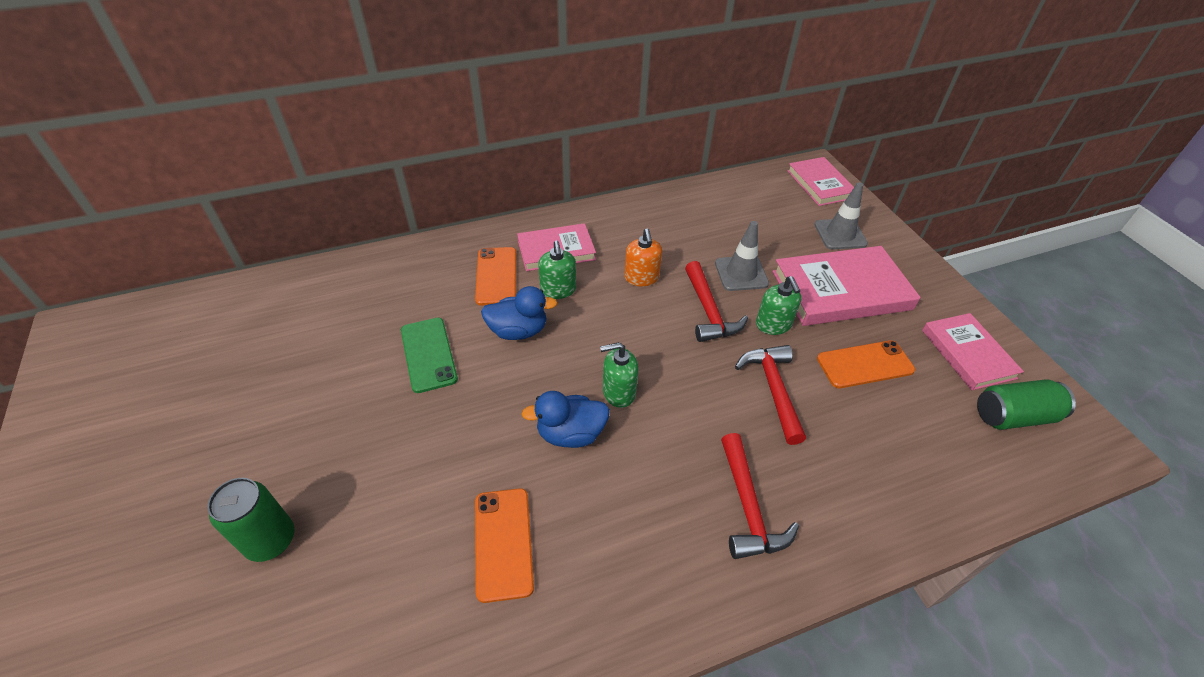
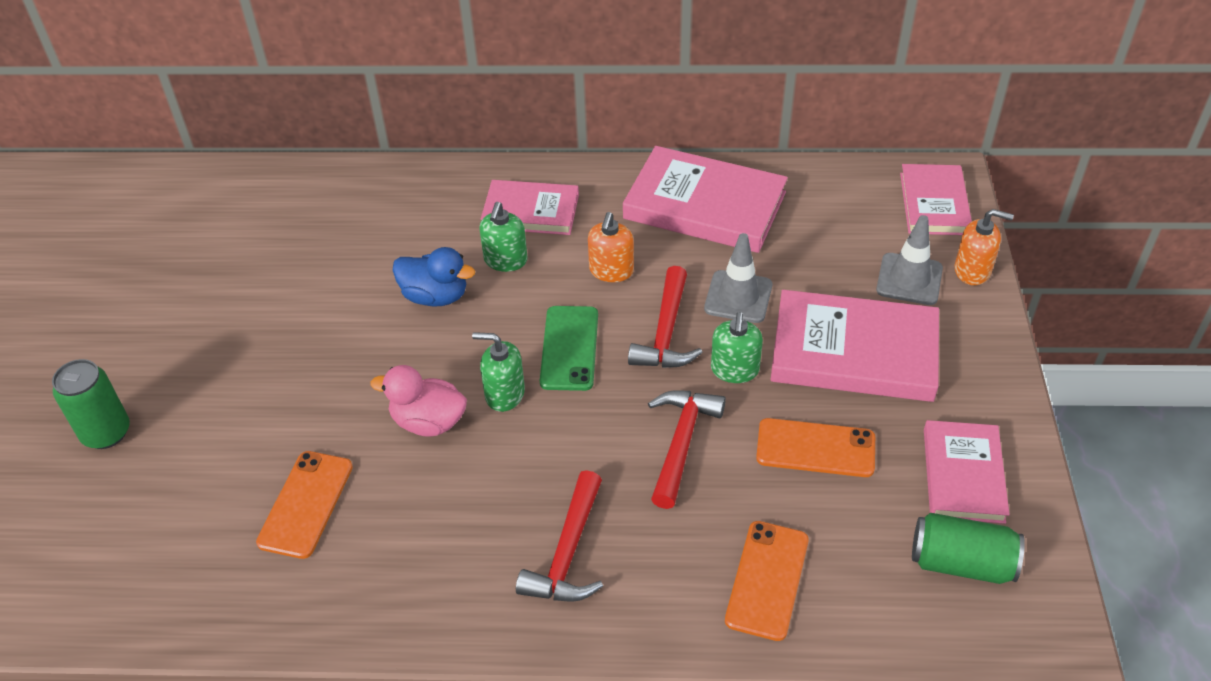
camera: 25 degrees right, 0 degrees up
green phone [401,318,458,393] -> green phone moved to [540,306,598,391]
orange phone [475,247,516,306] -> orange phone moved to [725,521,809,641]
blue duck [521,391,610,448] -> pink duck [370,365,467,437]
none -> pink book [623,146,788,253]
none -> orange soap dispenser [955,209,1014,285]

